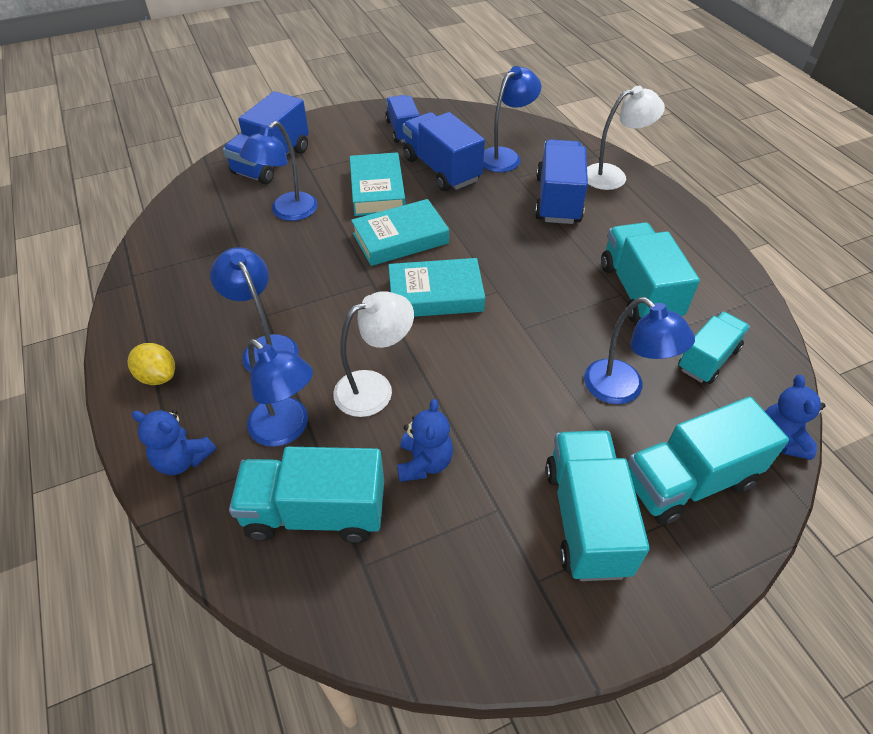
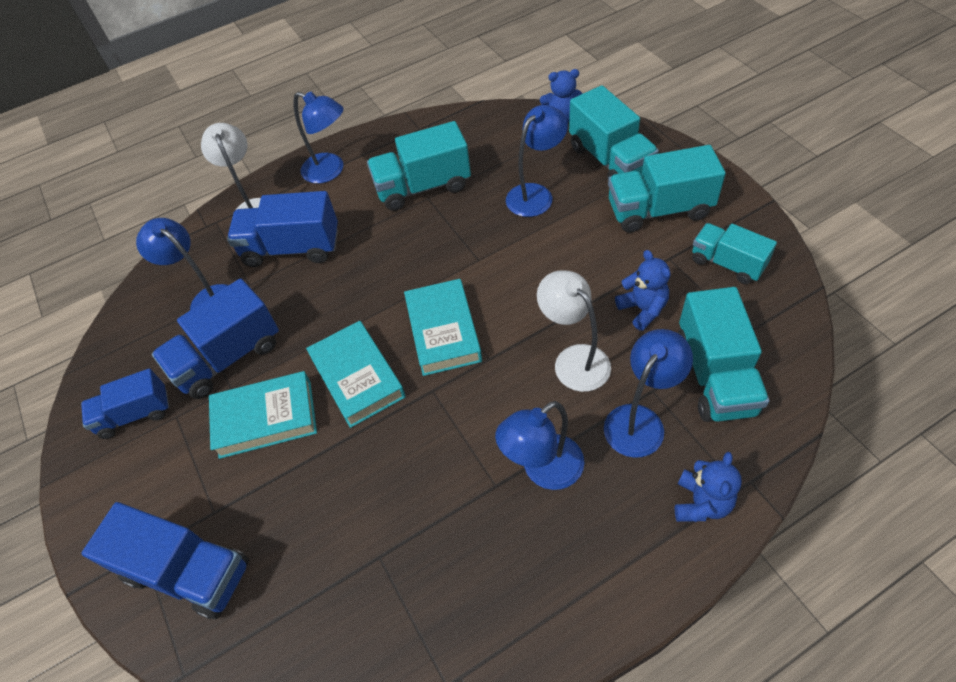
camera: 90 degrees left, 5 degrees up
yellow lemon [128,343,175,385] -> none
blue lamp [239,121,318,221] -> blue lamp moved to [293,92,344,184]
blue teddy bear [397,399,453,482] -> blue teddy bear turned 60 degrees clockwise [615,250,671,331]
turquoise truck [678,312,750,384] -> turquoise truck moved to [692,223,777,284]

